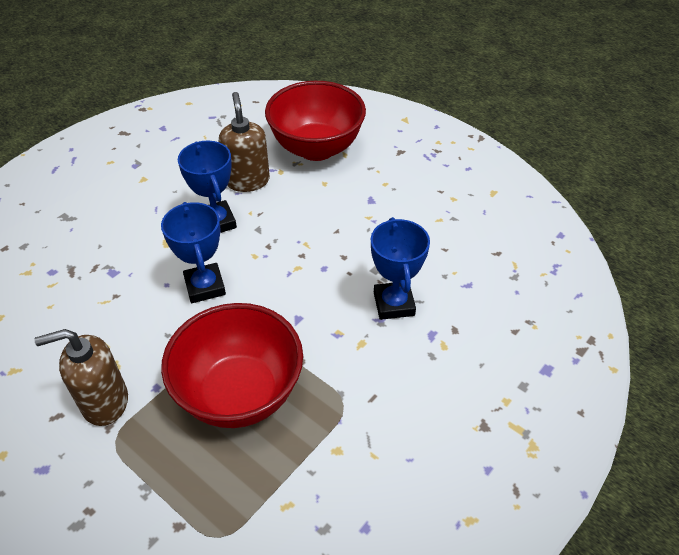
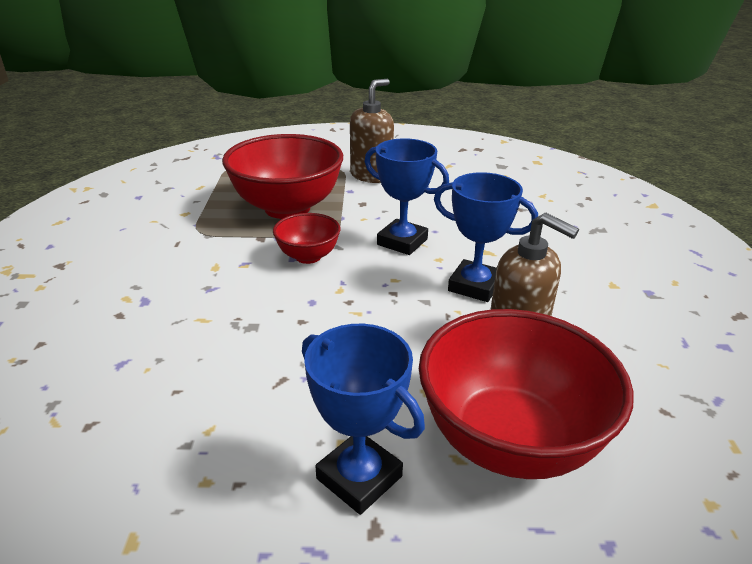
camera: 140 degrees right, 15 degrees down
blue trophy [371,217,430,320] -> blue trophy moved to [302,324,425,515]
none -> red bowl [273,213,340,264]

